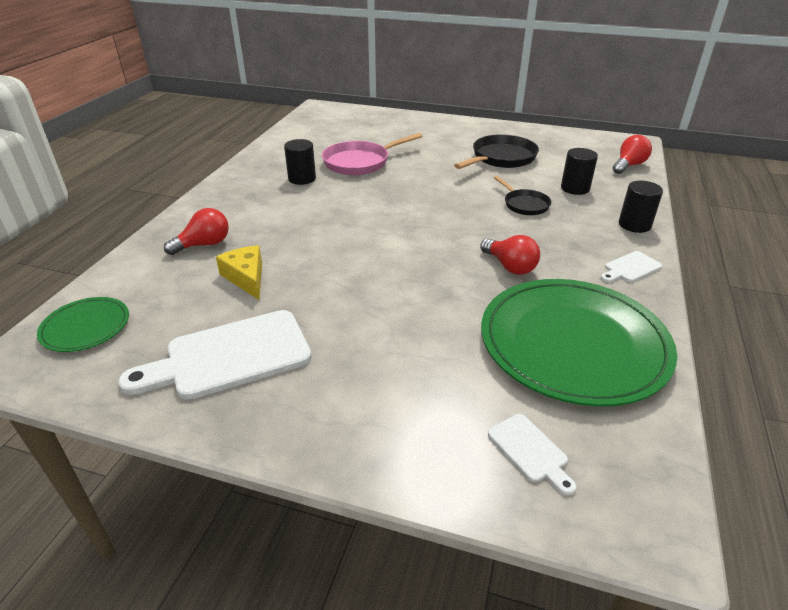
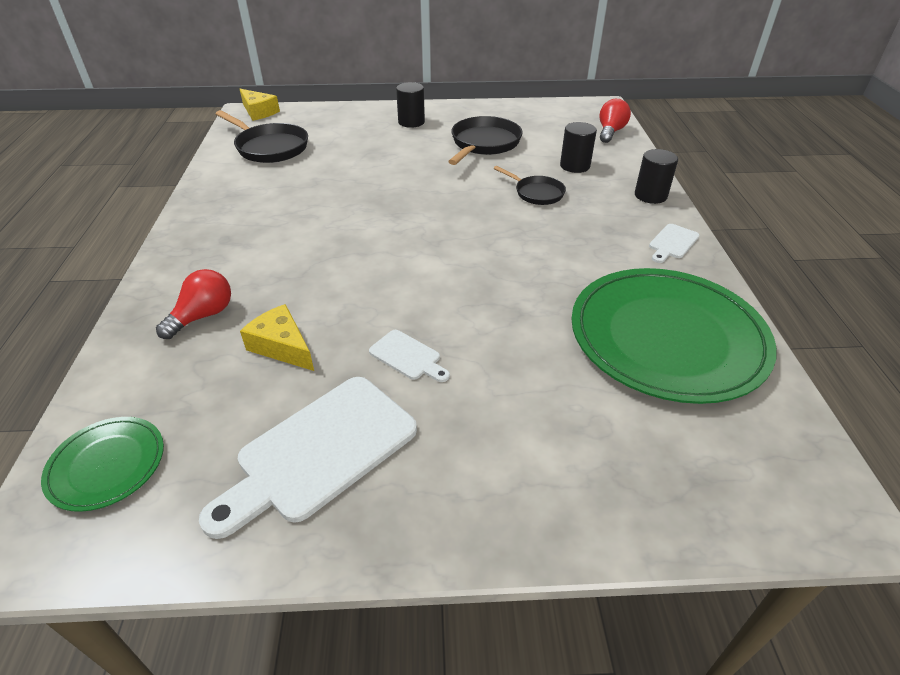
camera: 20 degrees left, 5 degrees up
black cylinder [284,139,316,185] -> black cylinder moved to [396,82,425,128]
pink pan [322,133,423,175] -> none
red light bulb [480,235,540,275] -> none
white cutting board [488,414,576,495] -> white cutting board moved to [369,330,450,382]
none -> black pan [216,110,308,163]
none -> yellow cheese [240,89,280,121]

